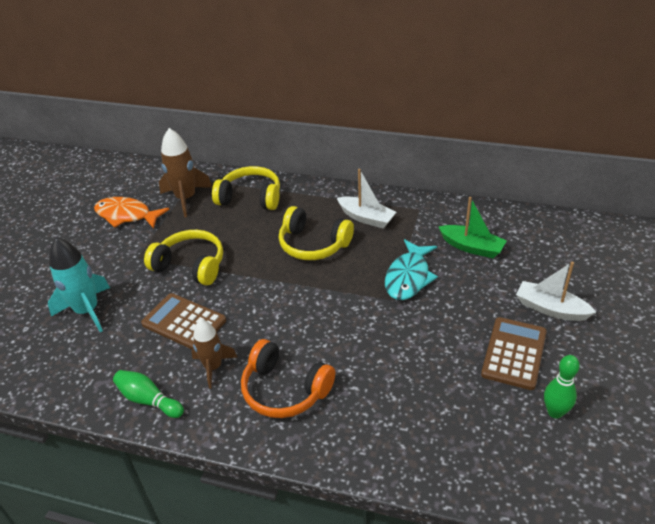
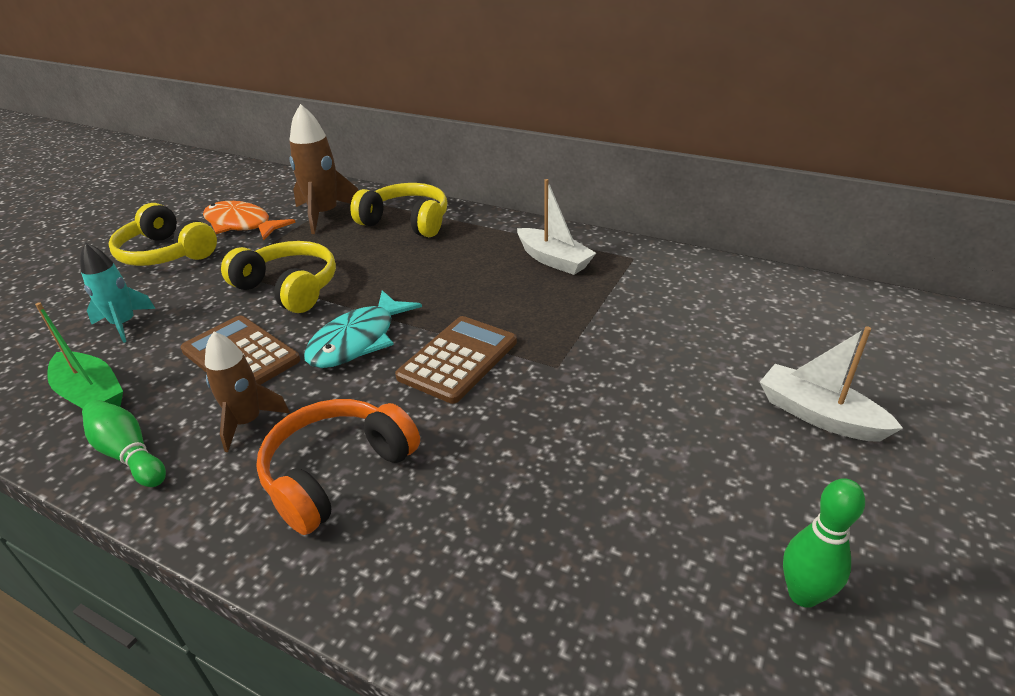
camera: 10 degrees right, 5 degrees down
turquoise rocket [48,237,110,332] -> turquoise rocket [80,242,156,343], size x0.66
orange headphones [241,339,335,418] -> orange headphones turned 90 degrees clockwise [256,399,420,535]
yellow headphones [279,206,354,260] -> yellow headphones moved to [108,203,217,266]
turquoise fish [385,239,438,300] -> turquoise fish moved to [304,290,422,368]
green boat [439,197,507,258] -> green boat moved to [35,302,123,409]
brown calculator [481,317,547,390] -> brown calculator moved to [395,316,517,404]

